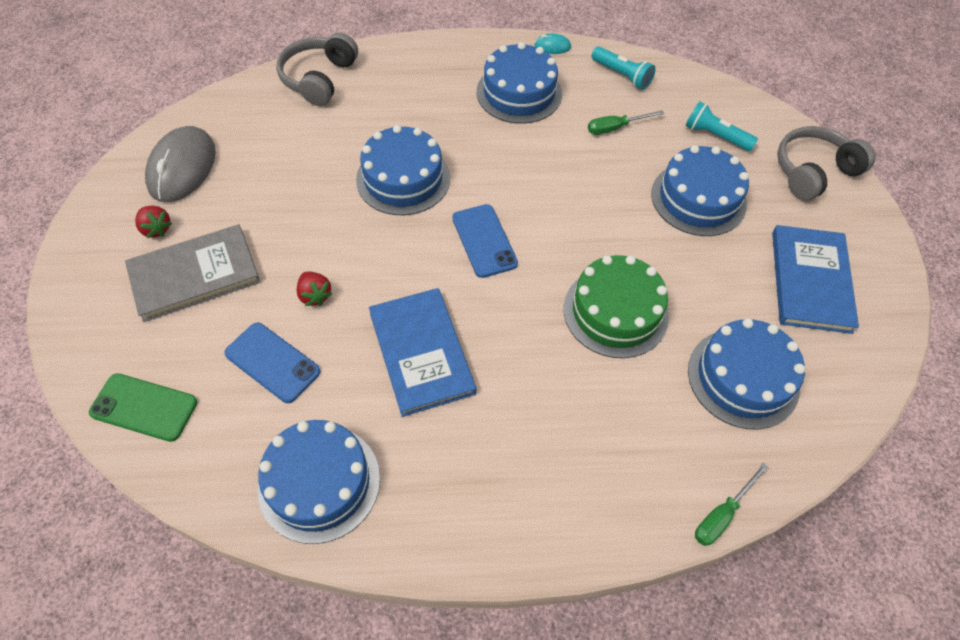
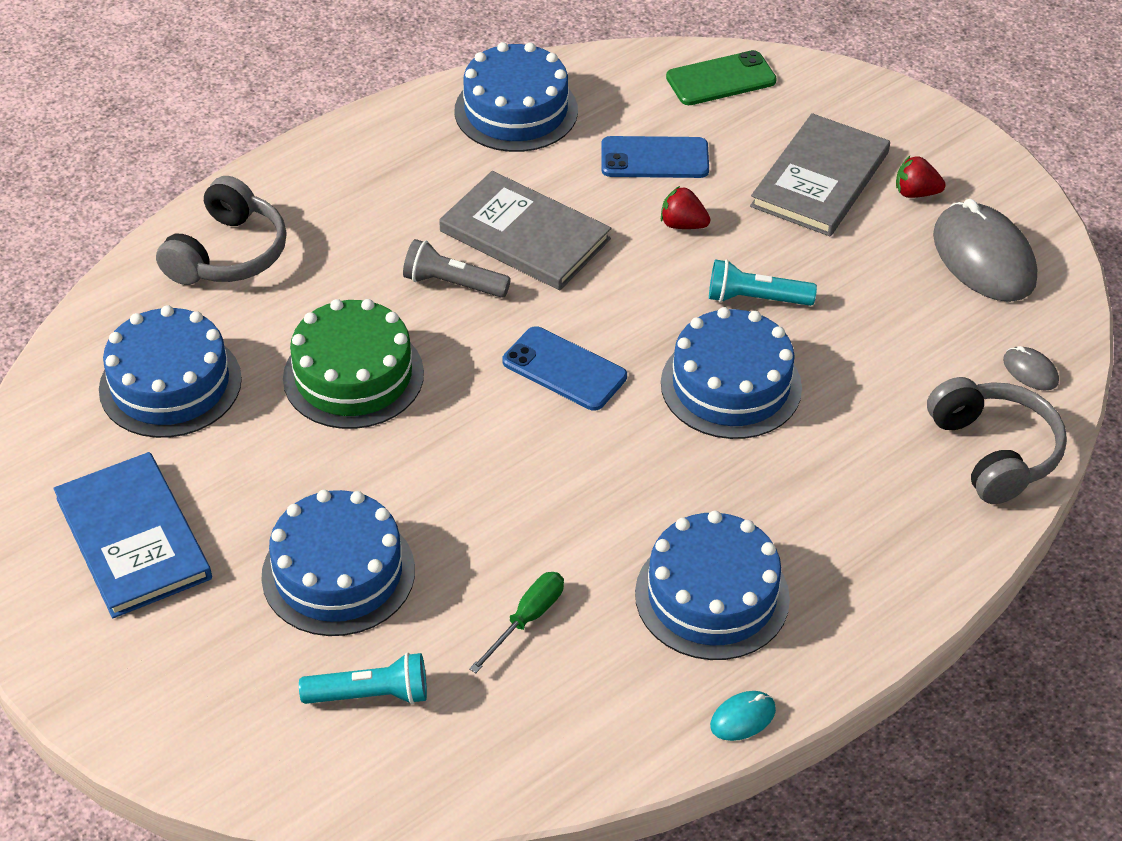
camera: 145 degrees right, 10 degrees down
blue book [369,288,476,417] -> grey book [439,171,611,290]
turquoise flashlight [592,47,656,90] -> turquoise flashlight moved to [709,259,817,306]
green screwdriver [695,463,769,546] -> none
grey headphones [777,126,875,201] -> grey headphones moved to [156,176,287,285]
none -> grey flashlight [403,239,511,298]
none -> grey mouse [1003,346,1059,391]

